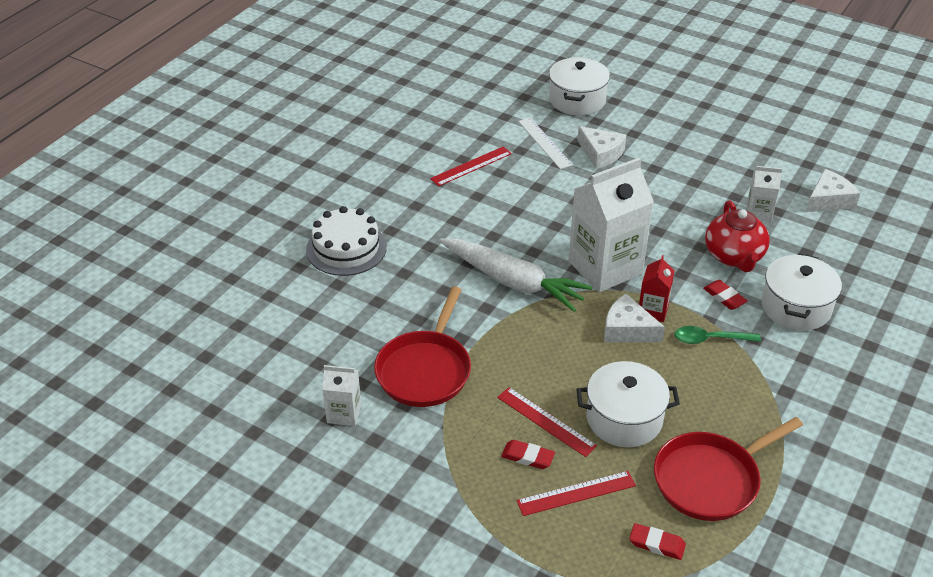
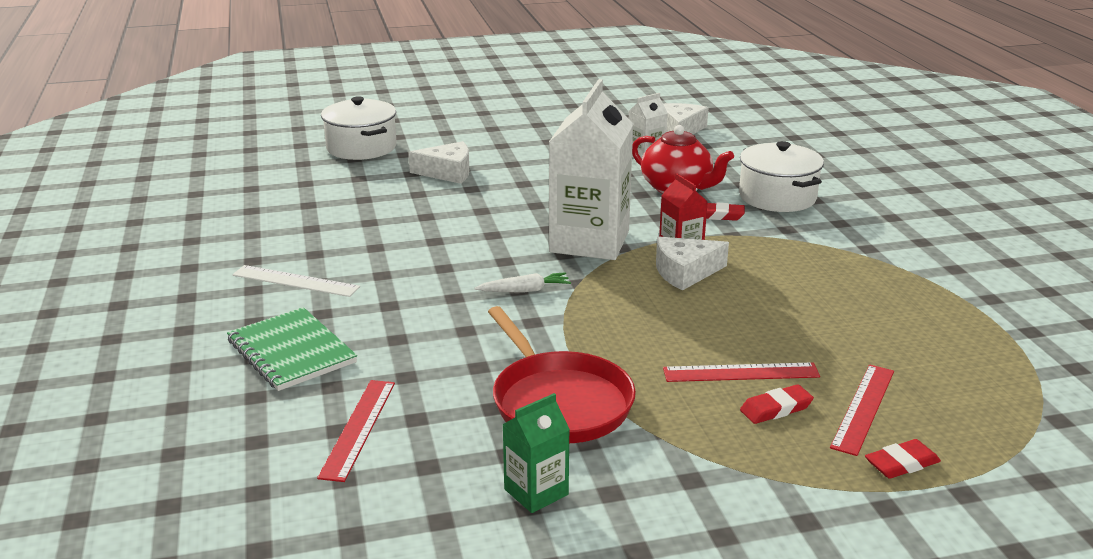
camera: 45 degrees left, 15 degrees down
white cake [306,206,387,276] -> green notebook [227,307,357,391]
white carton [322,365,361,426] -> green carton [502,393,570,513]
red ruler [430,146,512,186] -> red ruler moved to [317,380,395,482]
white carrot [439,238,592,312] -> white carrot [475,272,571,293], size x0.43
white ruler [518,117,573,169] -> white ruler moved to [232,265,360,297]
white pot [576,361,680,447] -> none
red eraser [629,523,686,560] -> red eraser moved to [865,439,941,479]
red pan [654,417,803,521] -> none
green spoon [675,326,761,344] -> none

